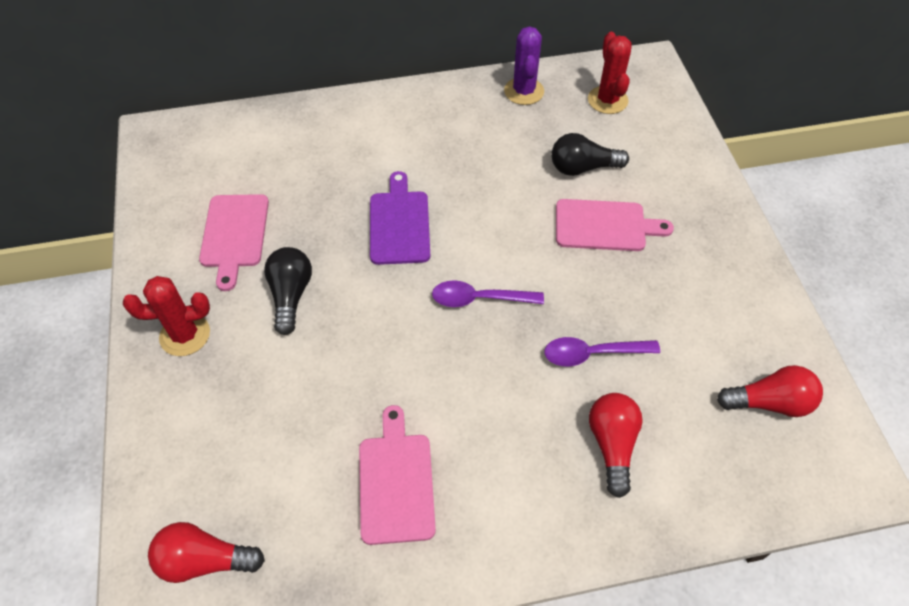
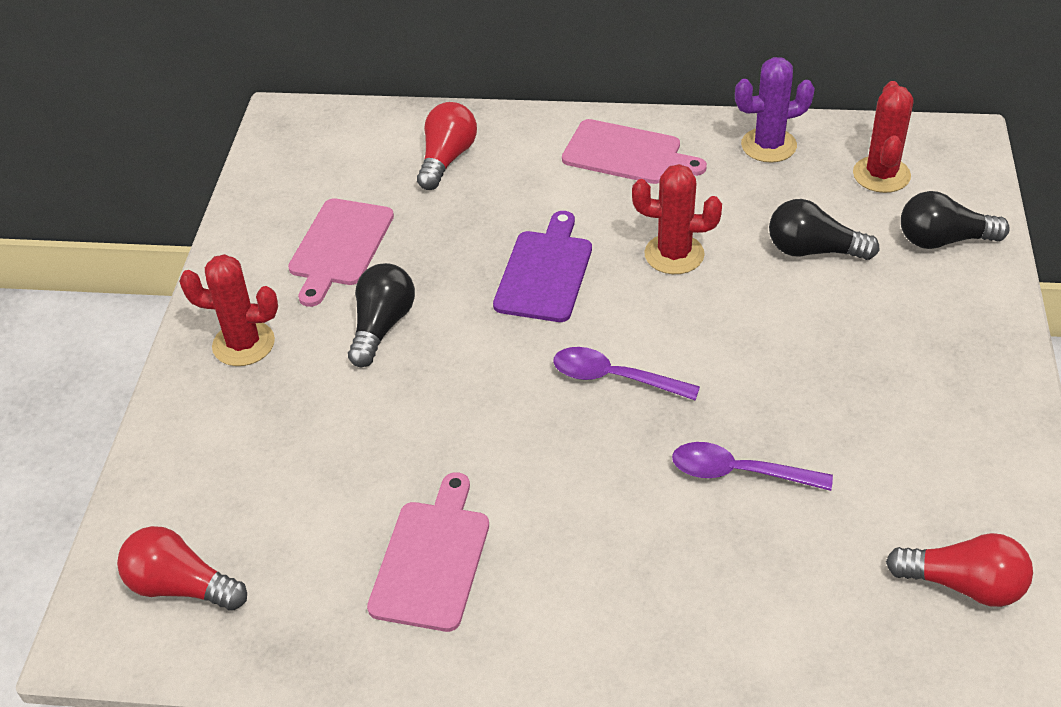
camera: 20 degrees right, 10 degrees down
purple cactus [504,26,544,105] -> purple cactus turned 60 degrees clockwise [735,57,815,163]
pink cutting board [556,199,674,251] -> pink cutting board moved to [562,119,707,184]
red light bulb [589,393,643,498] -> red light bulb moved to [417,102,477,190]
none -> red cactus [632,164,722,274]
none -> black light bulb [901,191,1010,249]

